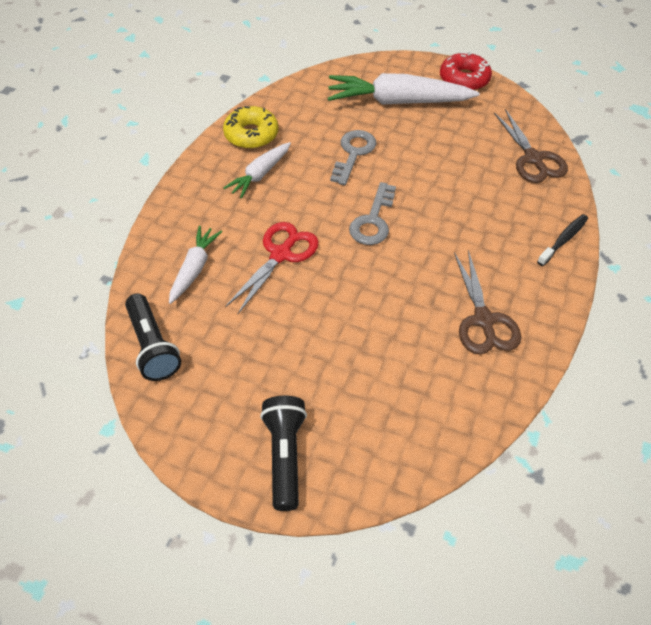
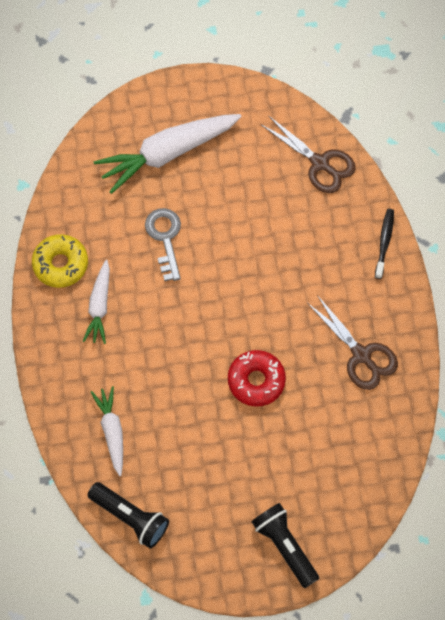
camera: 30 degrees left, 15 degrees up
red scissors [225,222,319,314] -> none
grey key [349,182,396,245] -> none
red donut [440,51,492,90] -> red donut moved to [228,350,286,407]

